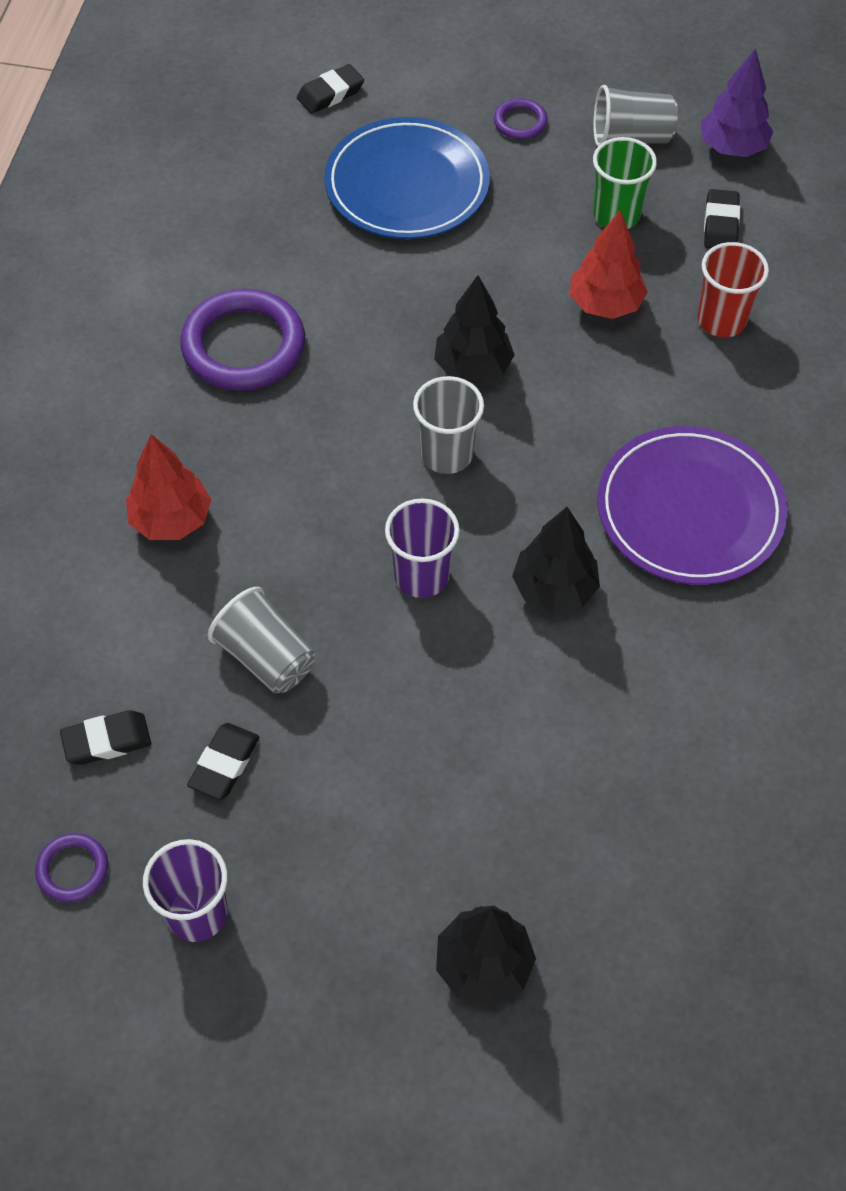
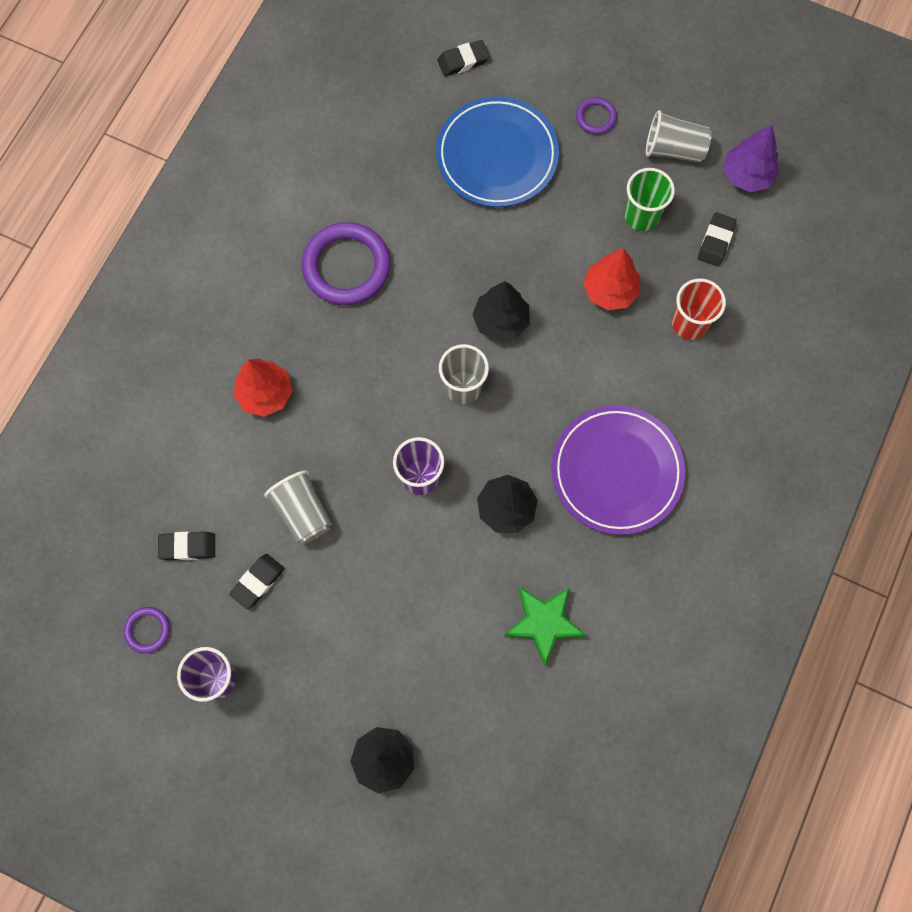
camera: 15 degrees right, 15 degrees up
none -> green star [504,588,585,666]

